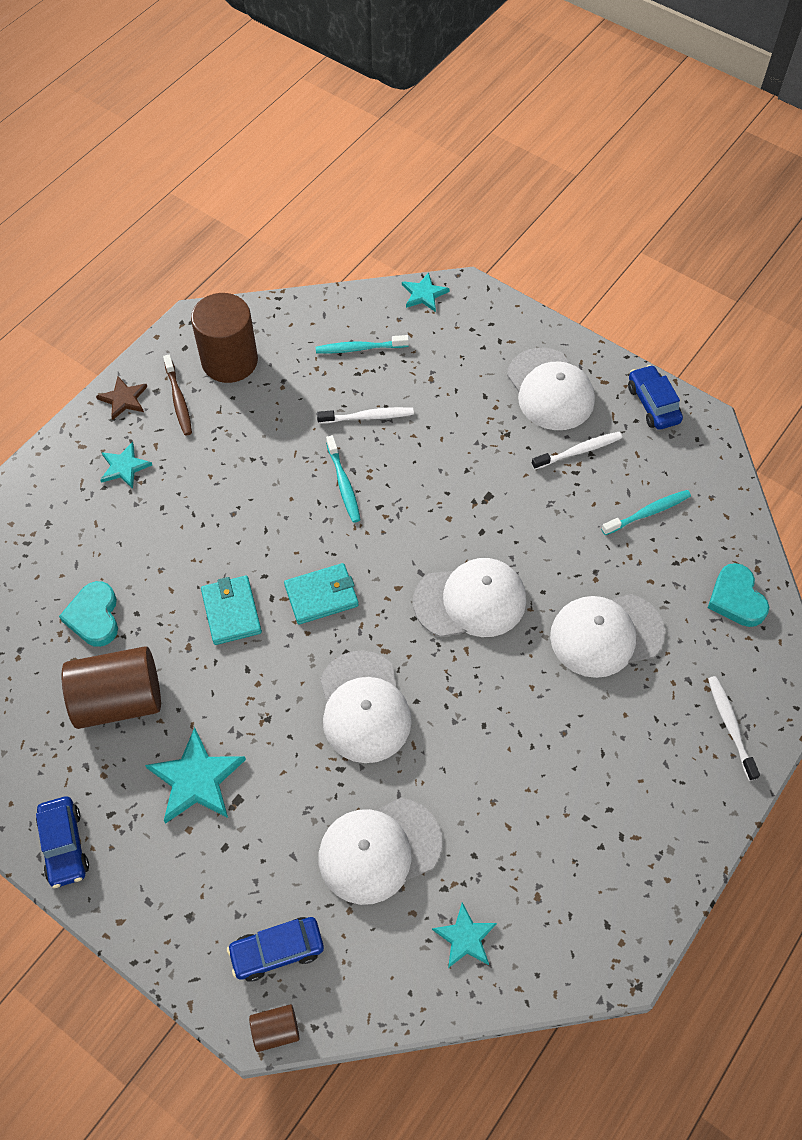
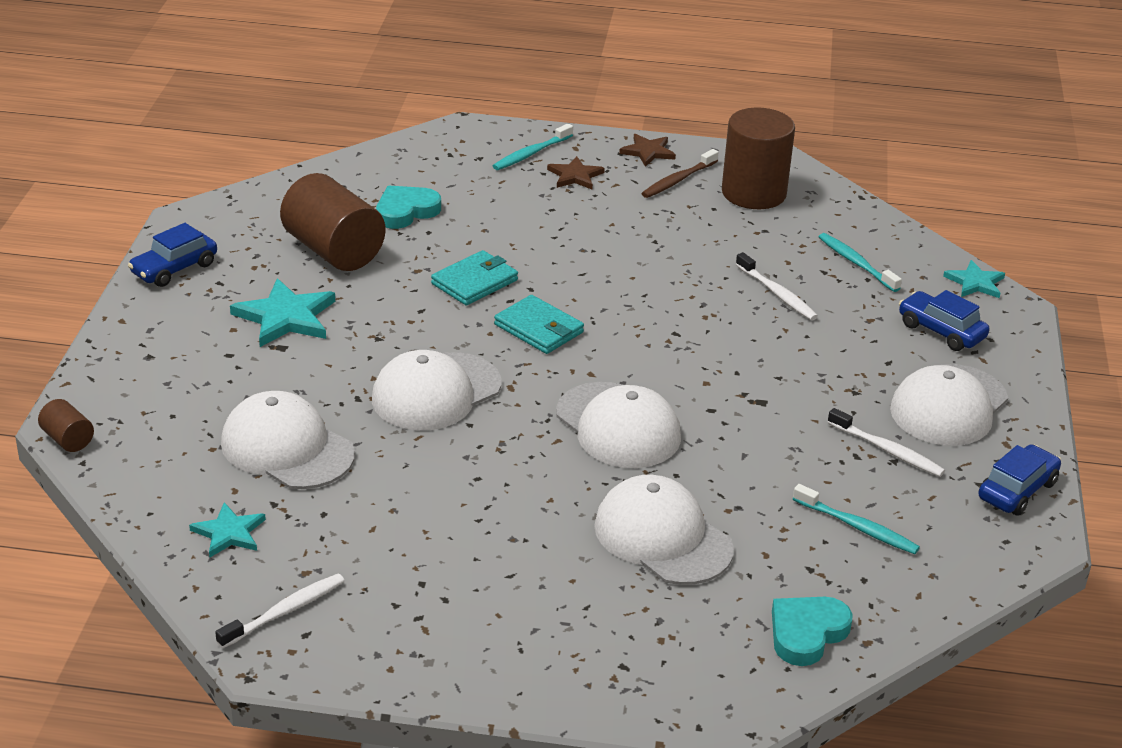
camera: 60 degrees right, 25 degrees down
turquoise star [100,442,152,489] -> brown star [547,156,605,189]
blue car [227,917,324,982] -> blue car moved to [899,290,990,351]
turquoise toothbrush [326,435,361,523] -> turquoise toothbrush moved to [493,123,573,170]
white toothbrush [708,676,760,781] -> white toothbrush moved to [215,574,344,649]

